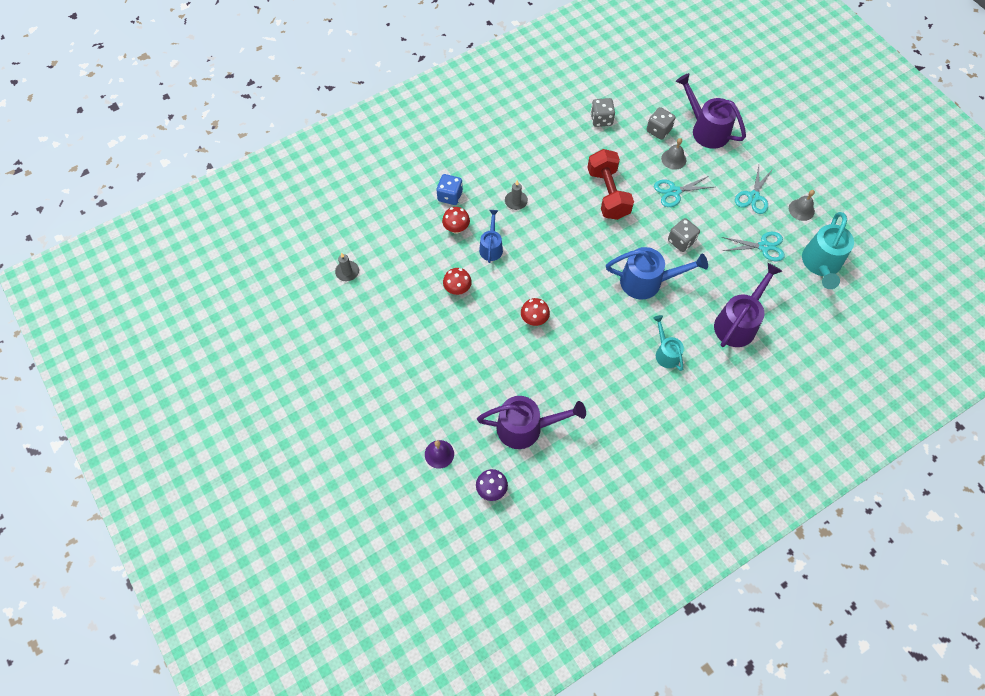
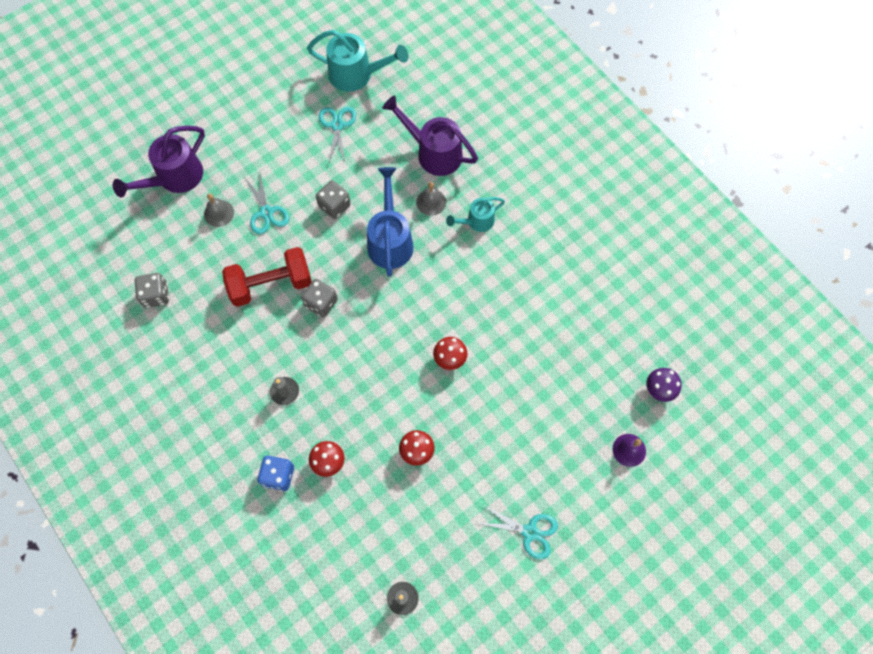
camera: 95 degrees left, 5 degrees up
purple watering can [477,396,586,449] -> none
blue watering can [479,210,503,263] -> none
grey dice [646,107,676,140] -> grey dice moved to [301,279,338,318]
turquoise scissors [735,166,773,214] -> turquoise scissors moved to [477,504,558,560]
grey bell [789,190,815,221] -> grey bell moved to [416,182,446,216]

